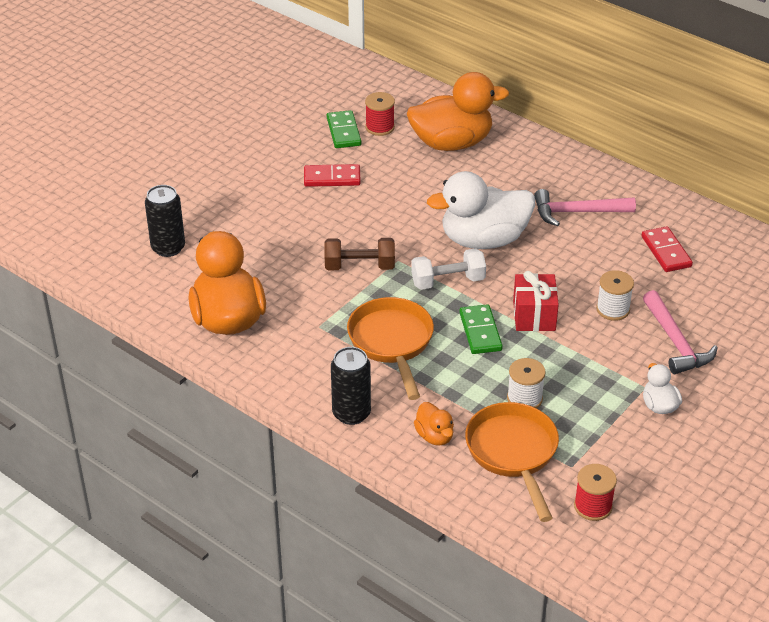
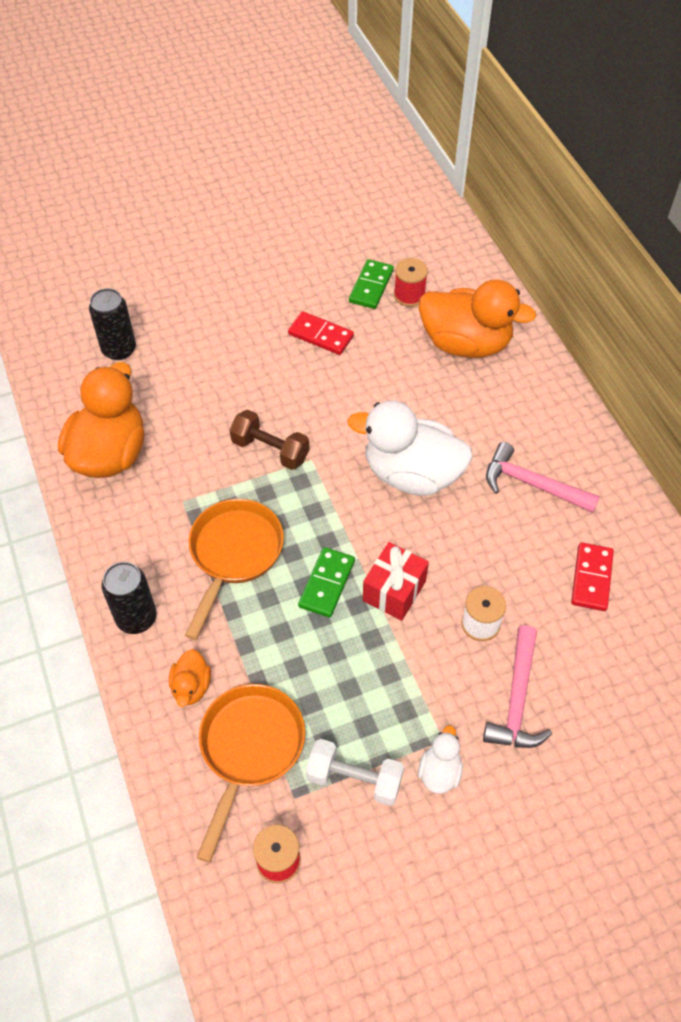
camera: 30 degrees right, 15 degrees up
white dumbbell [411,248,486,290] -> white dumbbell moved to [306,739,404,806]
white spool [507,358,546,408] -> none

